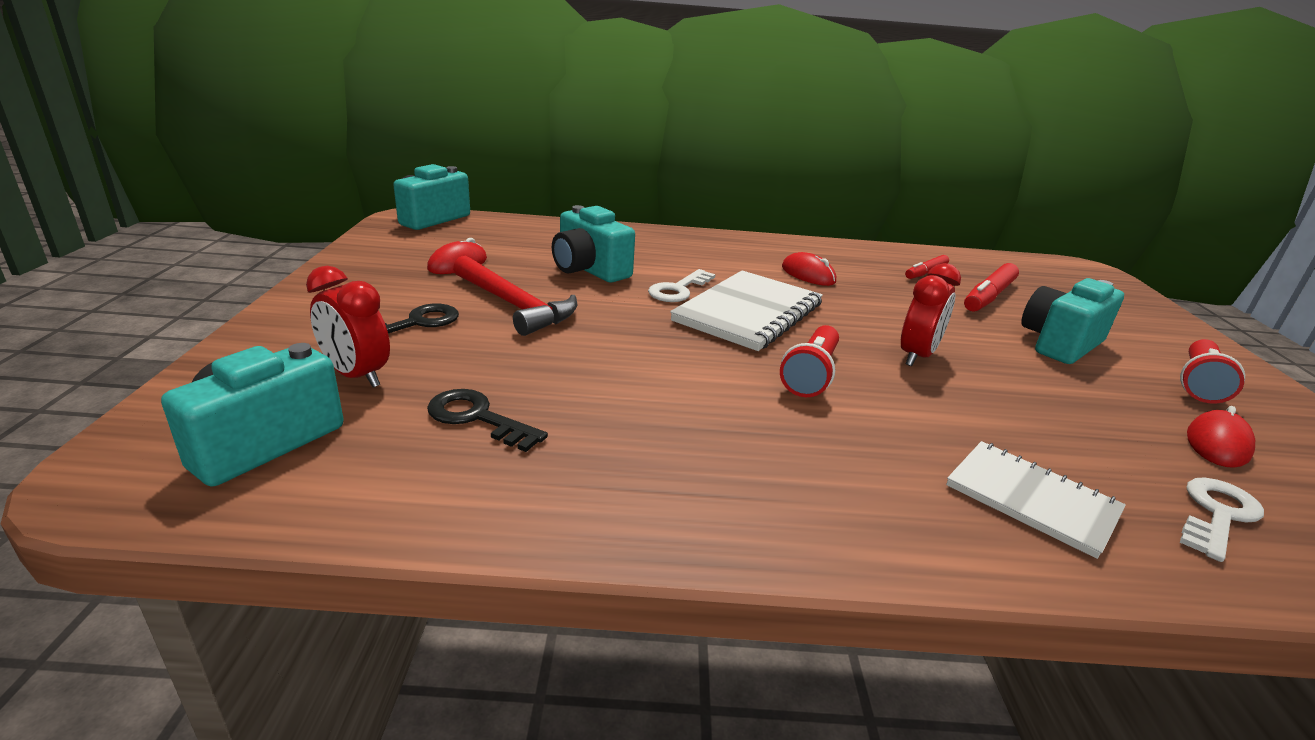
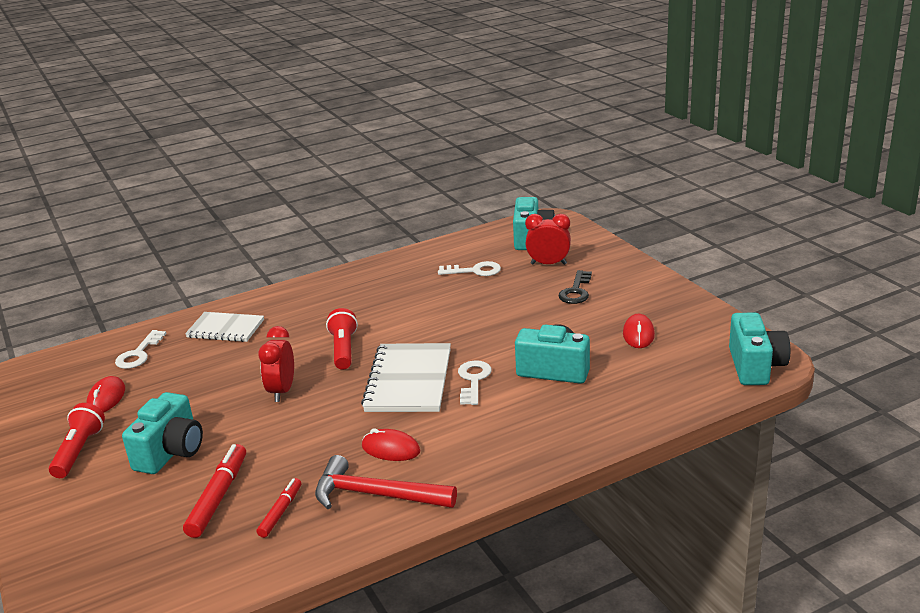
camera: 155 degrees right, 0 degrees up
black key [427,389,548,452] -> white key [438,261,501,276]
red hammer [453,255,577,336] -> red hammer moved to [315,455,457,509]

